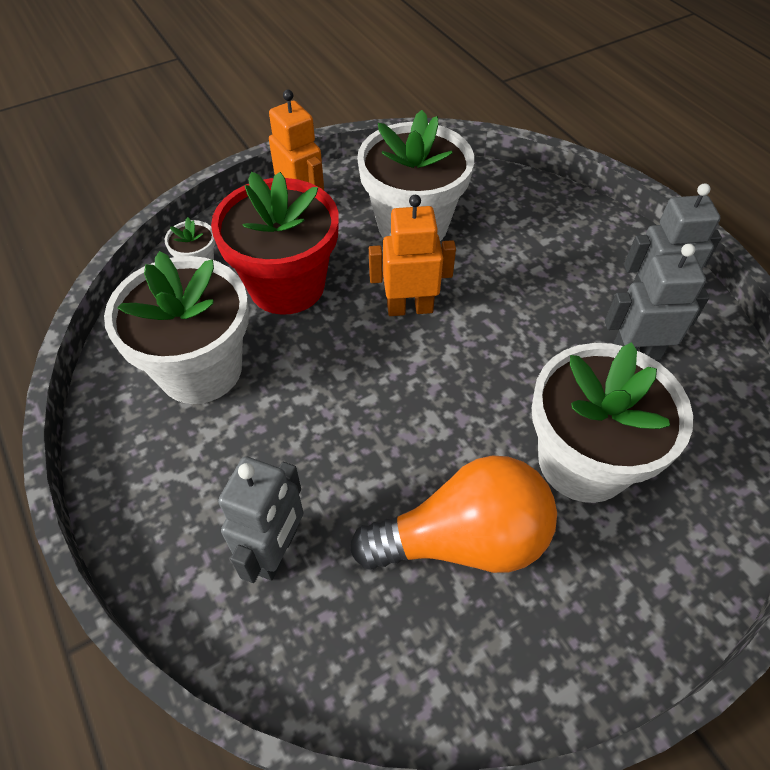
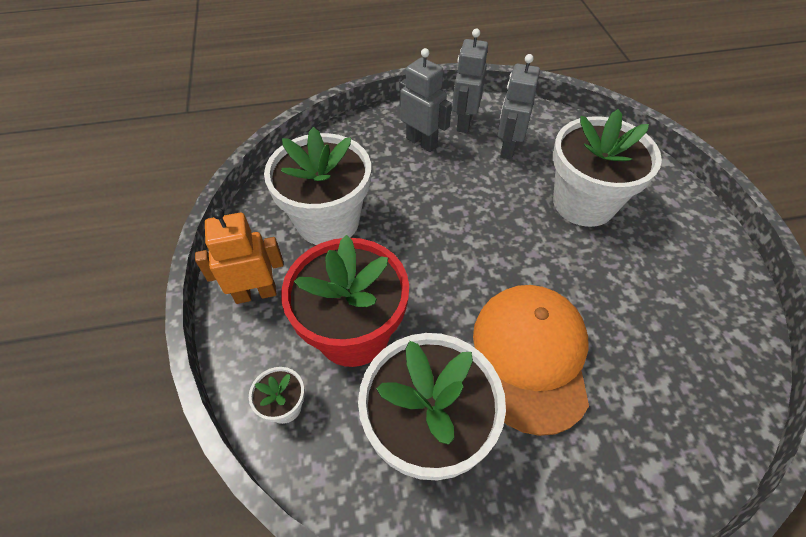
camera: 70 degrees left, 0 degrees up
grey robot [218,456,304,583] -> grey robot moved to [400,48,452,152]
orange light bulb [350,456,557,573] -> none
orange robot [369,195,456,316] -> none
none -> orange cap [473,285,589,436]

